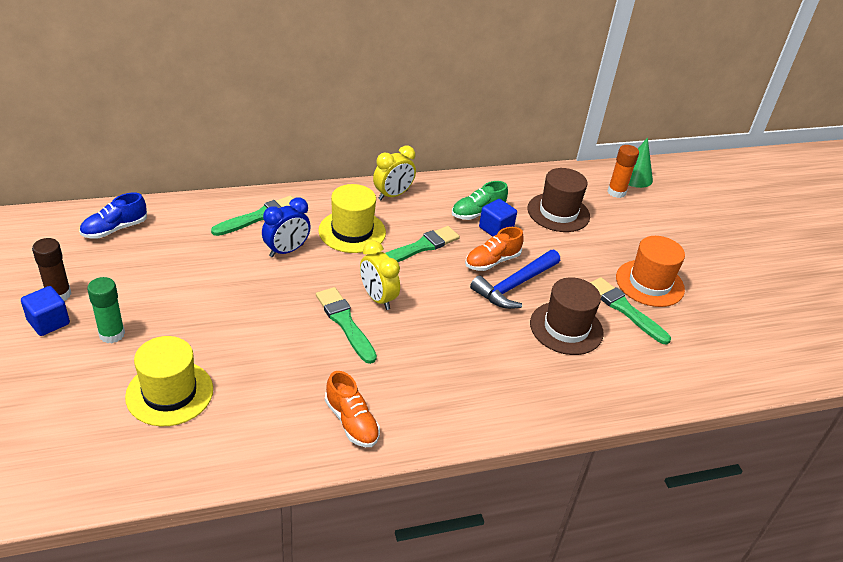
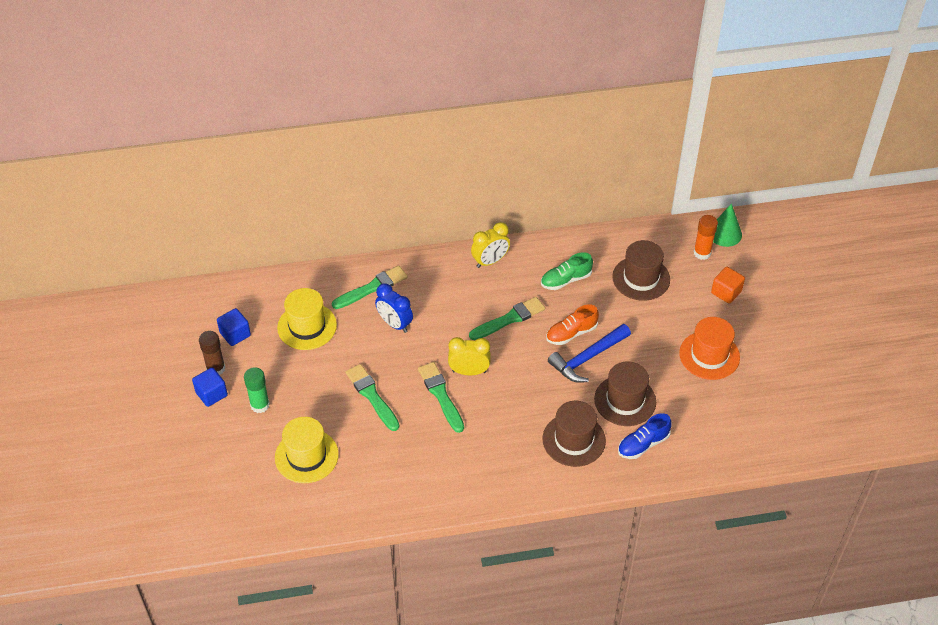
camera: 10 degrees right, 10 degrees up
blue shoe [80,193,147,238] -> blue shoe moved to [618,413,672,459]
blue clock [262,197,311,257] -> blue clock turned 75 degrees clockwise [375,284,413,333]
yellow hat [319,184,386,253] -> yellow hat moved to [277,288,337,350]
orange shoe [325,371,380,447] -> none
yellow clock [360,241,400,310] -> yellow clock turned 120 degrees clockwise [448,337,491,375]
blue cube [479,199,517,237] -> blue cube moved to [217,308,251,346]
green brush [590,277,671,344] -> green brush moved to [346,364,400,431]
none -> brown hat [542,401,606,467]
none -> orange cube [711,267,745,304]

